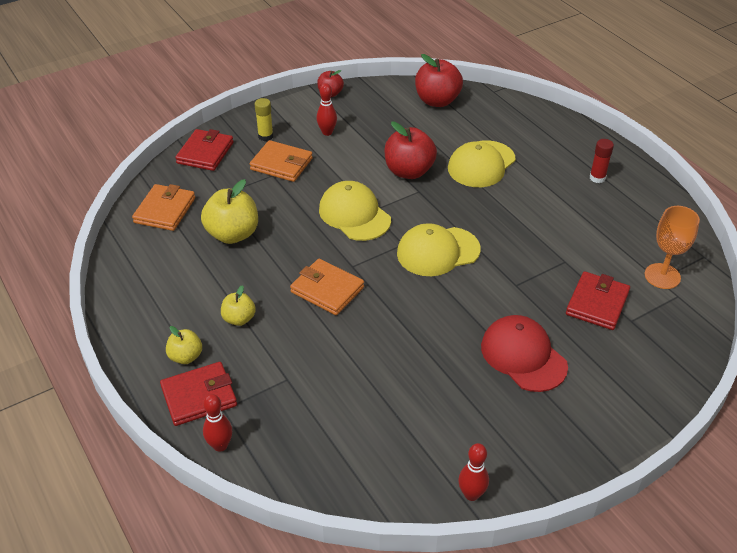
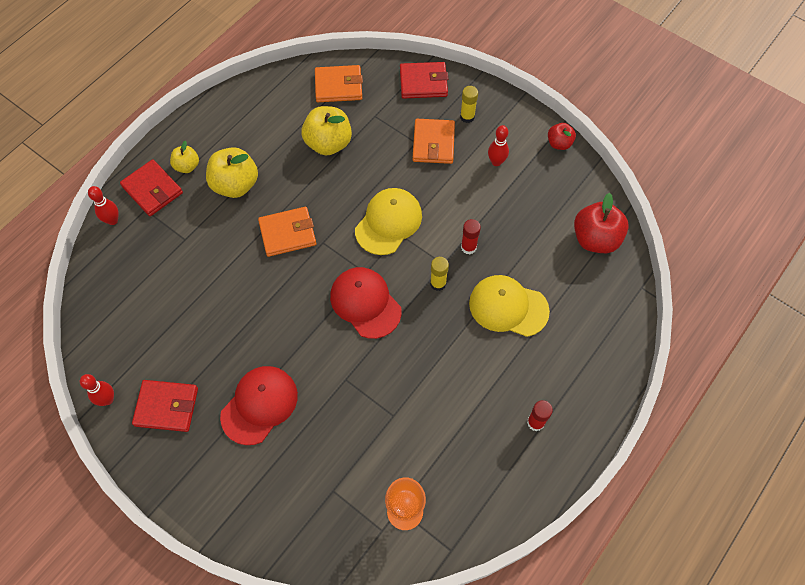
camera: 70 degrees right, 20 degrees up
yellow apple [221,285,256,326] -> yellow apple [206,147,258,198], size x1.78
orange wallet [290,259,364,315] -> orange wallet turned 60 degrees clockwise [258,207,316,257]
red apple [384,121,437,179] -> red glue stick [461,219,481,254]
yellow cap [397,223,481,276] -> red cap [330,267,402,339]
red wallet [566,271,630,330] -> red wallet moved to [132,380,198,432]
none -> yellow glue stick [430,257,449,291]

